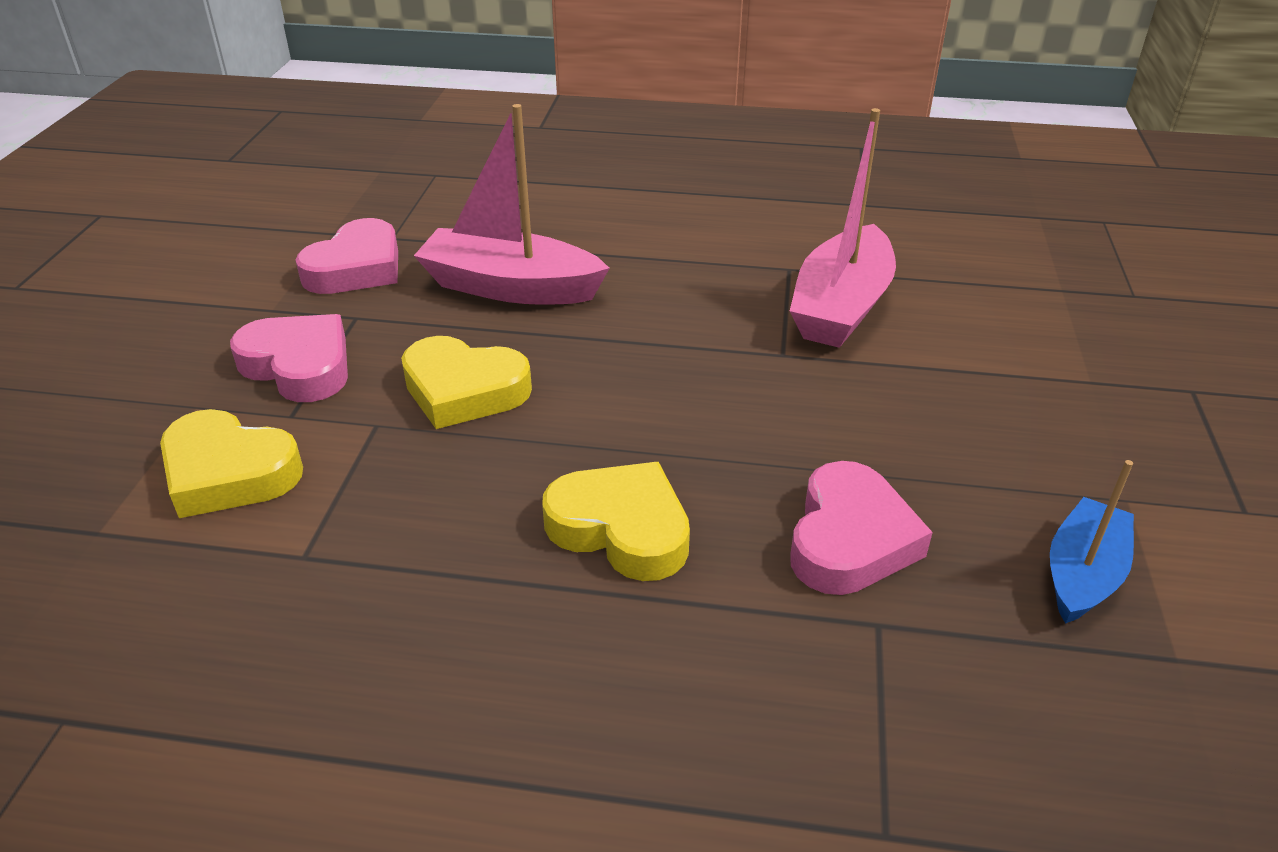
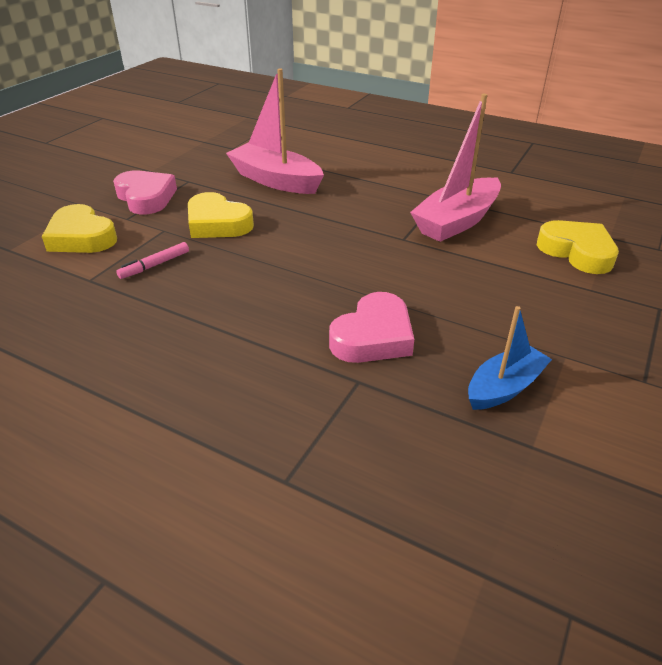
camera: 20 degrees right, 0 degrees up
pink heart [295,218,398,294] -> none
yellow heart [542,462,690,581] -> yellow heart moved to [537,220,619,274]
none -> pink marker [116,242,189,279]

